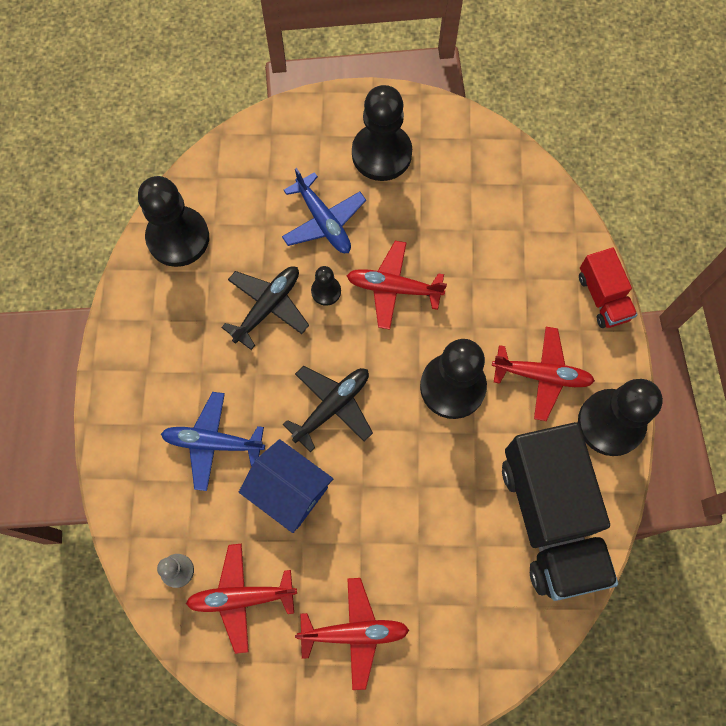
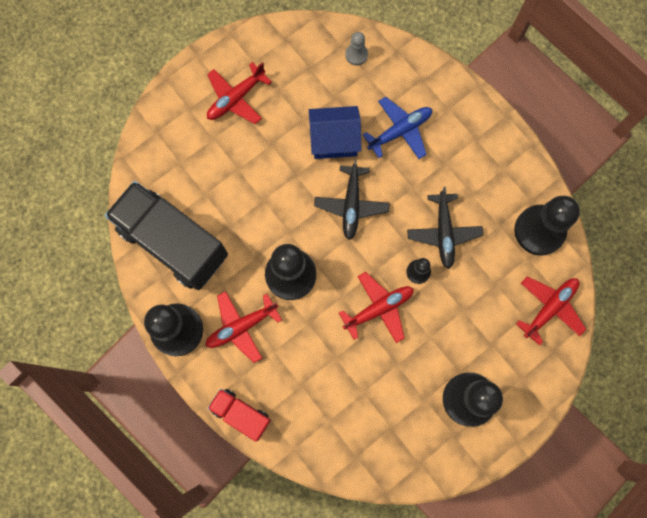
camera: 140 degrees right, 5 degrees up
red plane [186,544,297,654] -> red plane moved to [516,276,586,346]
blue plane [282,168,366,253] -> none

